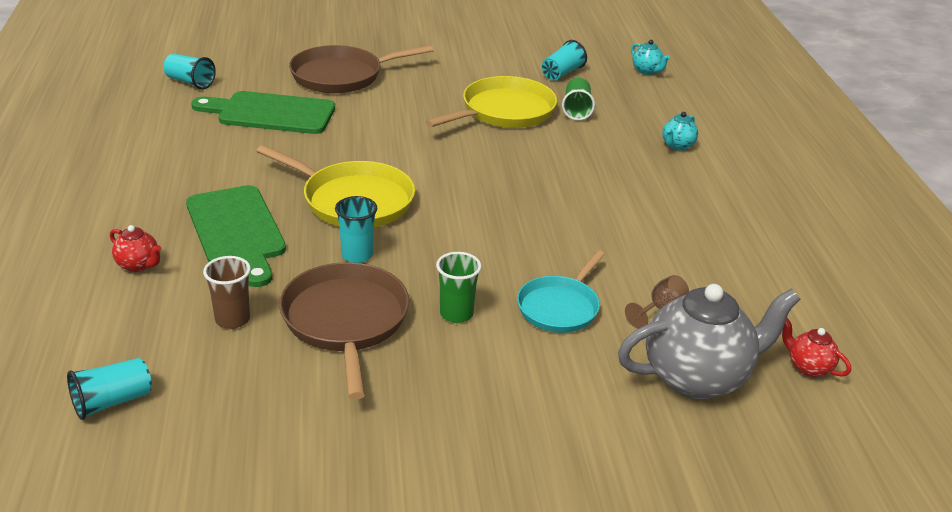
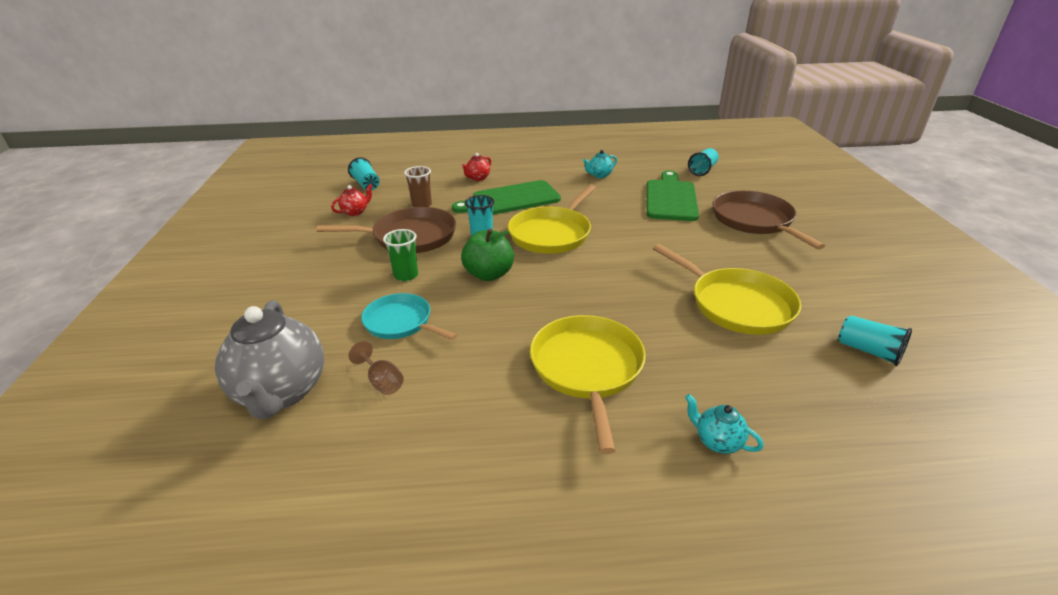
camera: 95 degrees right, 0 degrees up
green cup [562,78,595,121] -> none
turquoise teapot [631,40,670,75] -> turquoise teapot moved to [583,150,617,178]
red teapot [782,318,851,377] -> red teapot moved to [331,184,373,216]
none -> green apple [461,228,514,281]
none -> yellow pan [530,315,646,454]

